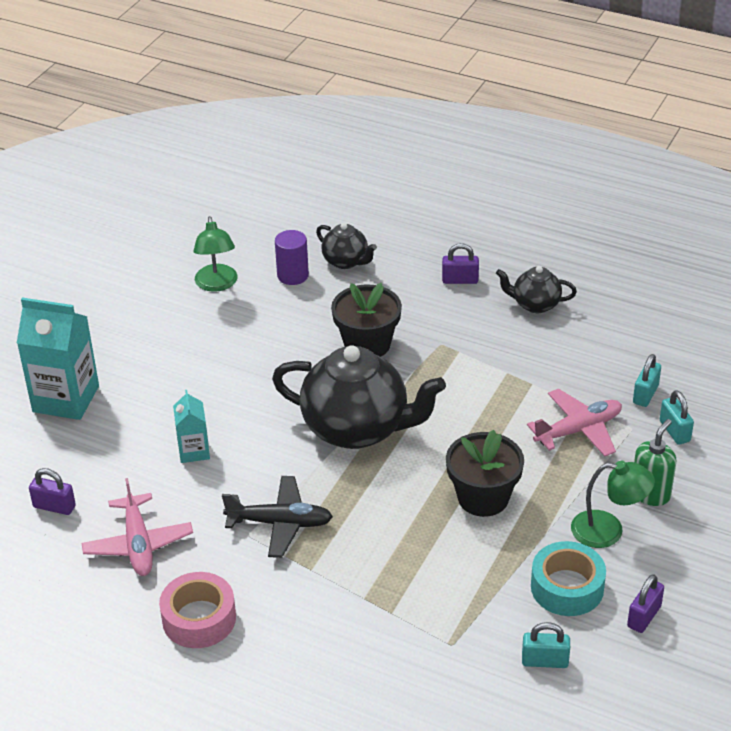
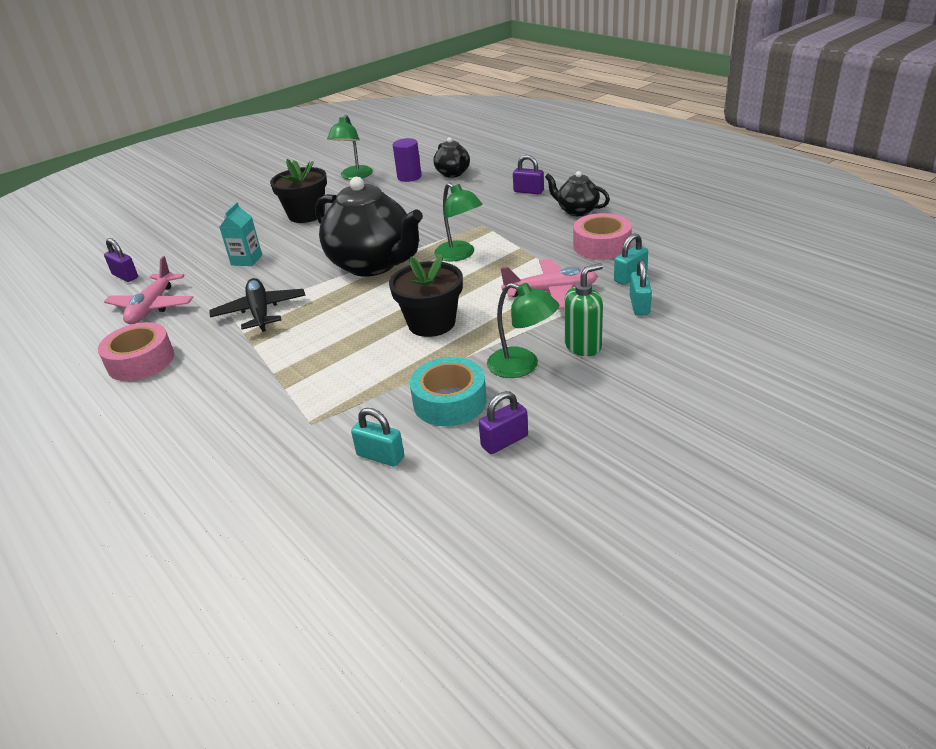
camera: 25 degrees right, 5 degrees down
turquoise carton [17,298,99,420] -> none
black plane [222,476,333,558] -> black plane turned 135 degrees counterclockwise [209,278,306,332]
black flower pot [331,283,402,357] -> black flower pot moved to [270,159,327,223]
none -> green lamp [434,183,482,262]
none -> pink tape [573,213,632,260]

